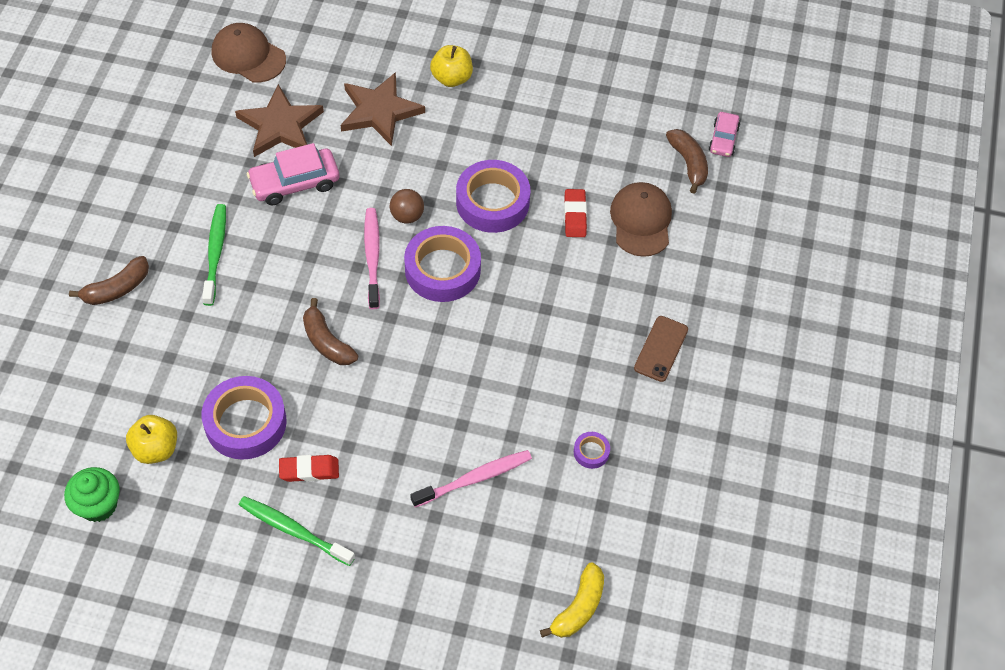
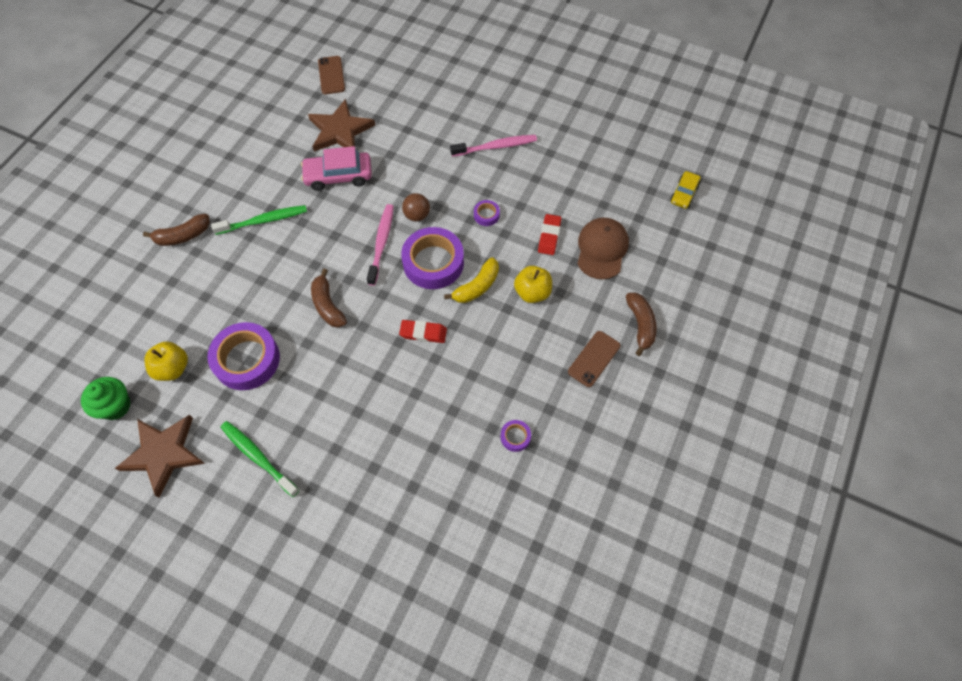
camera: 15 degrees right, 5 degrees up
green toothbrush [202,204,226,306] -> green toothbrush turned 60 degrees clockwise [211,205,307,235]
brown cap [212,23,286,83] -> brown phone [318,56,345,94]
red eraser [279,455,339,482] -> red eraser moved to [399,320,447,343]
brown star [341,72,425,146] -> brown star moved to [115,415,205,498]
pink toothbrush [410,450,532,507] -> pink toothbrush moved to [450,135,537,157]
yellow apple [430,45,473,87] -> yellow apple moved to [514,266,552,303]
purple tape [456,160,530,233] -> purple tape [474,200,500,226], size x0.44
yellow banana [540,562,604,638] -> yellow banana moved to [444,257,499,303]
brown banana [666,129,708,194] -> brown banana moved to [626,292,657,356]
pink car [708,112,740,157] -> yellow car [670,171,701,209]

